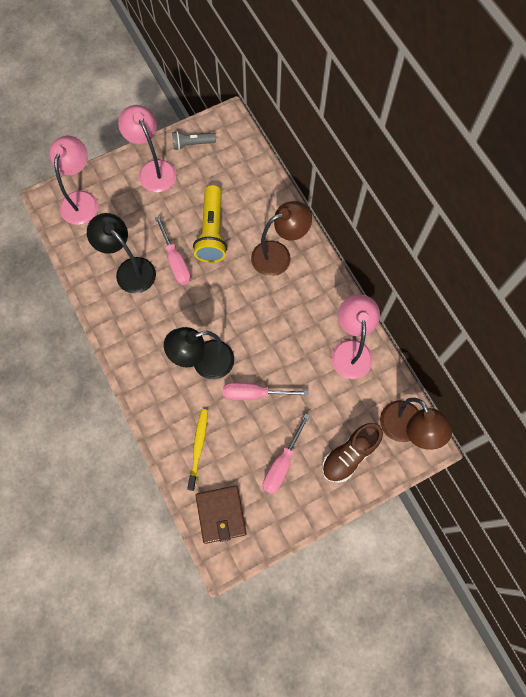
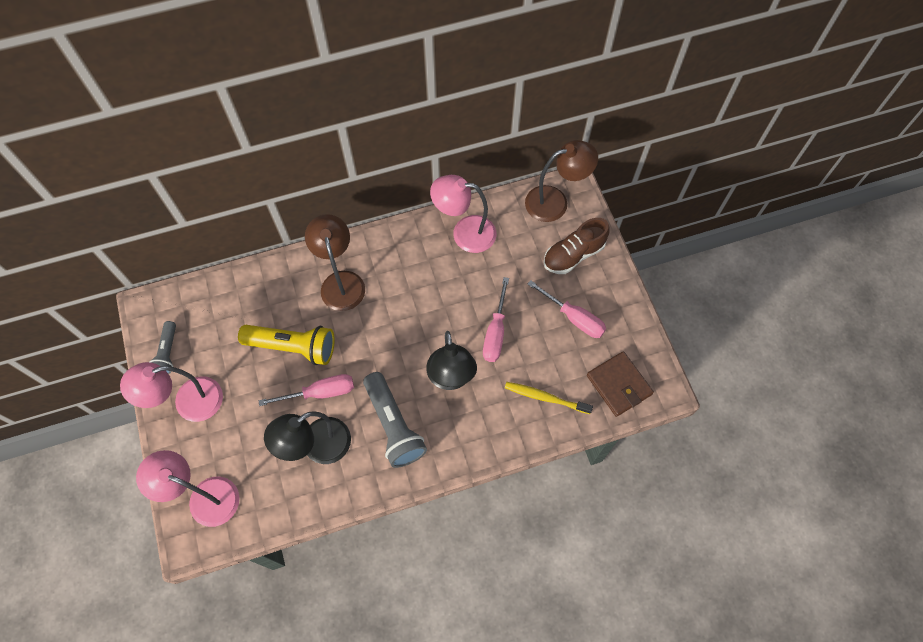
camera: 80 degrees left, 5 degrees down
brown wallet [195,485,247,544] -> brown wallet turned 60 degrees clockwise [587,351,654,417]
brown shoe [322,423,383,483] -> brown shoe turned 90 degrees clockwise [543,218,609,274]
none -> grey flashlight [363,372,427,468]

